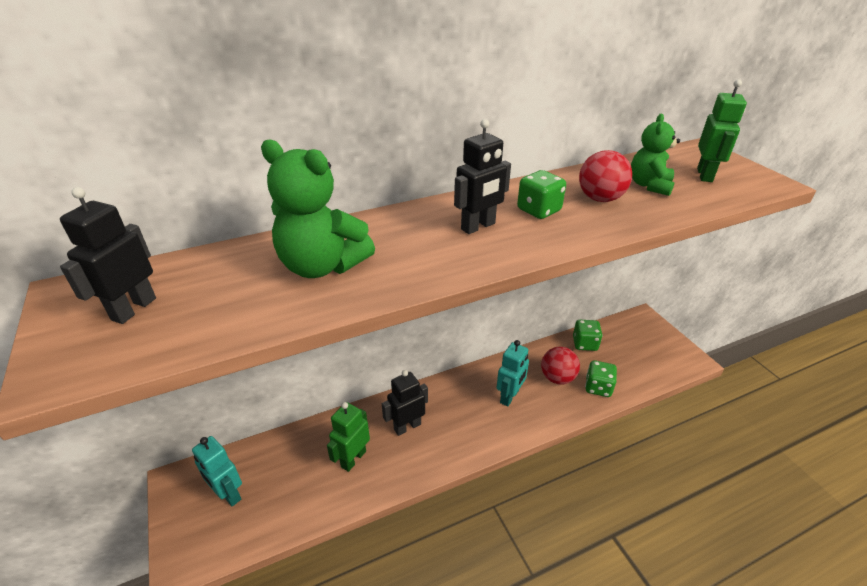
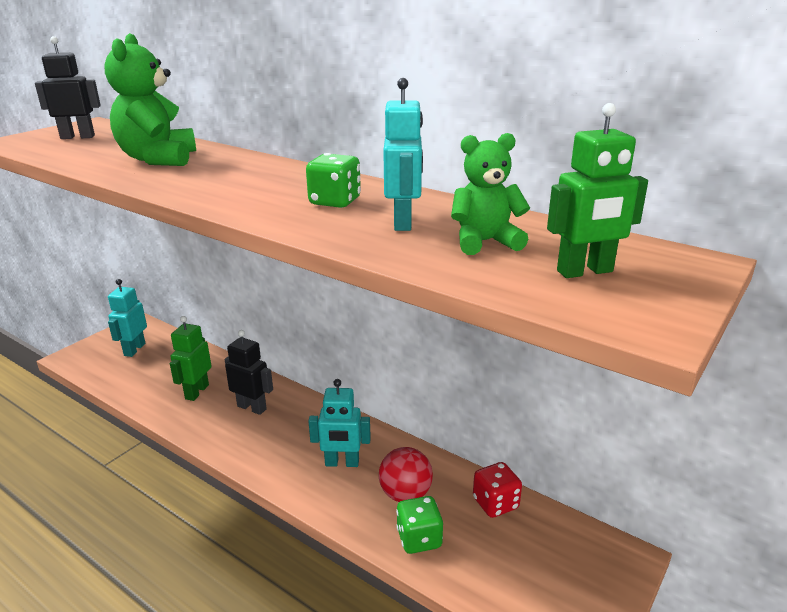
camera: 60 degrees right, 10 degrees down
green robot [327,402,370,472] -> green robot turned 75 degrees counterclockwise [170,316,211,401]
black robot [454,119,511,234] -> none
green dice [573,320,603,351] -> red dice [473,462,522,518]
red ball [579,150,632,202] -> turquoise robot [383,78,423,231]

